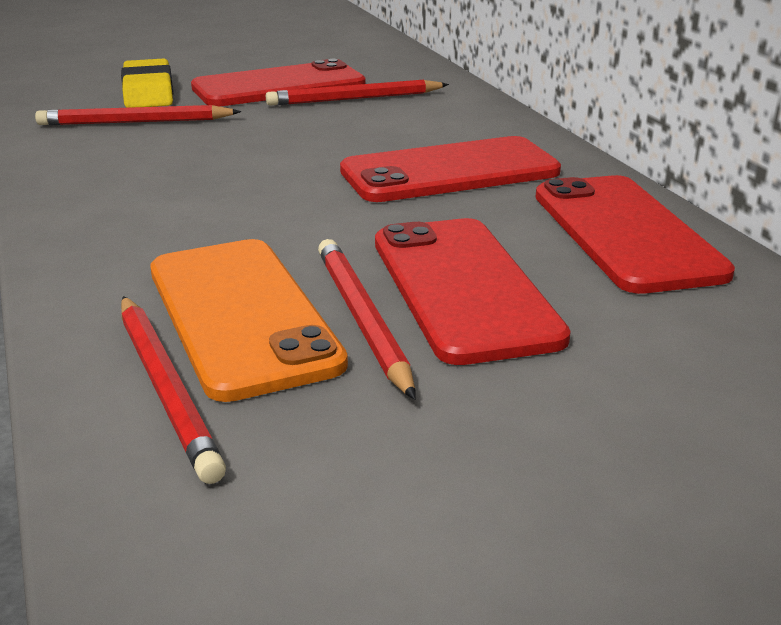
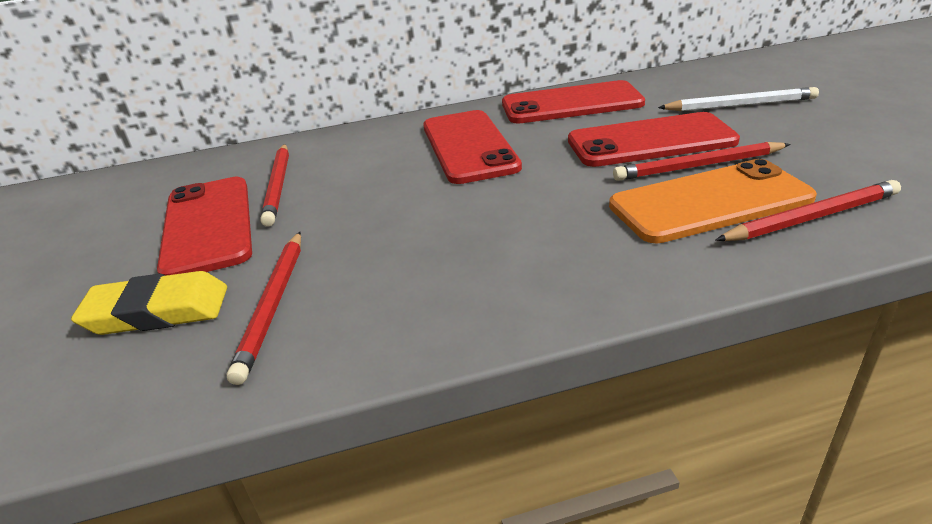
camera: 80 degrees left, 5 degrees up
none -> white pencil [658,87,819,111]

